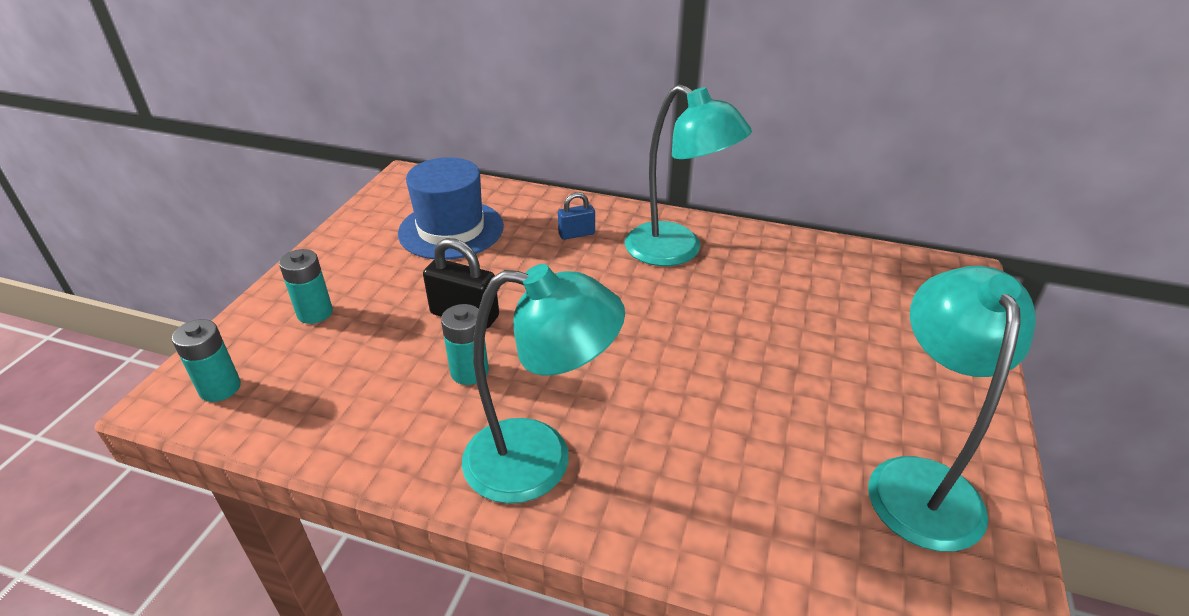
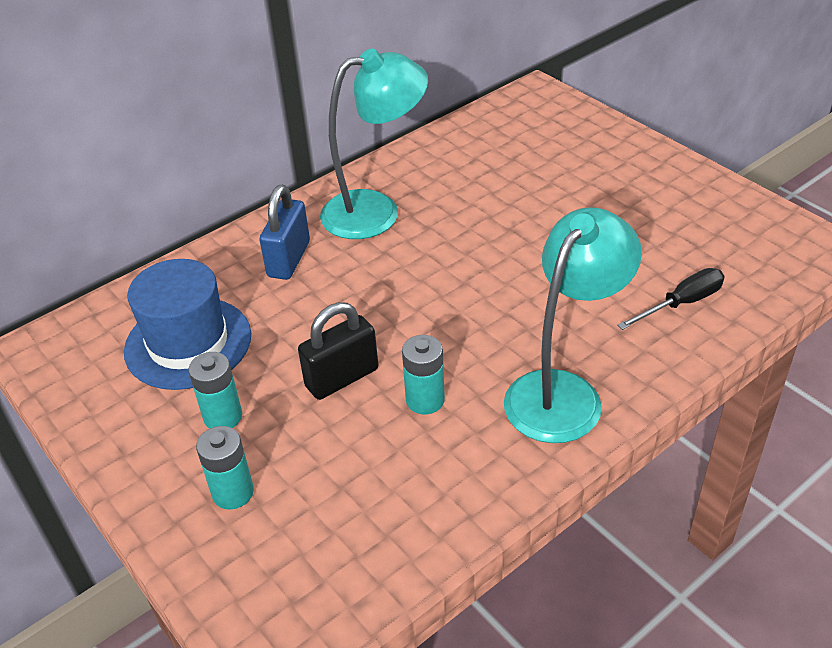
camera: 55 degrees left, 5 degrees up
turquoise battery [172,319,241,402] -> turquoise battery moved to [188,352,242,429]
blue padlock [558,192,595,240] -> blue padlock [259,185,310,280], size x1.66
turquoise lamp [868,266,1036,552] -> none
none -> black screwdriver [617,268,725,330]

